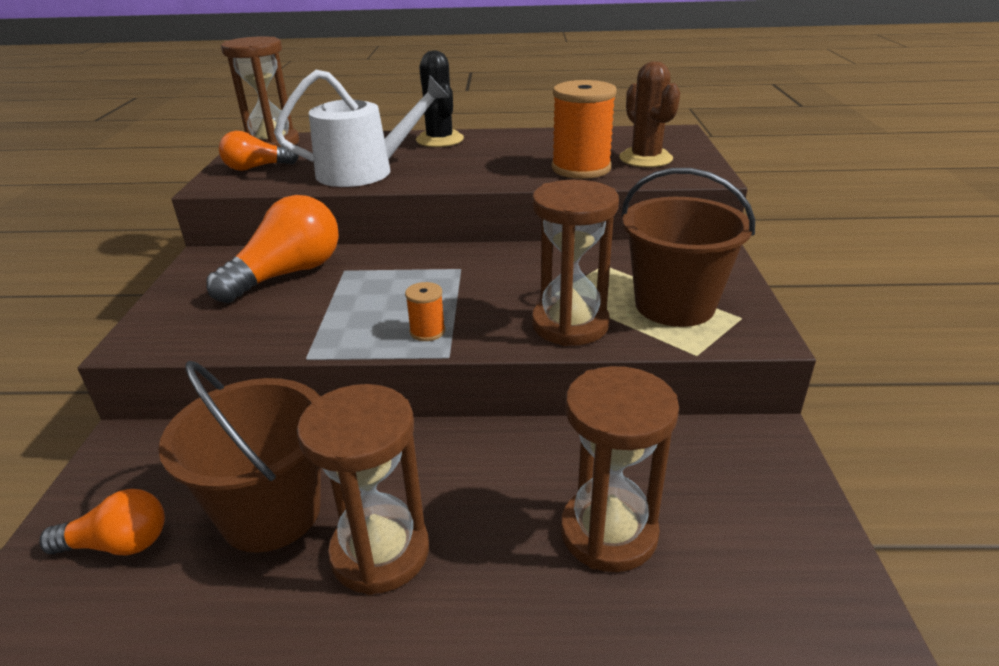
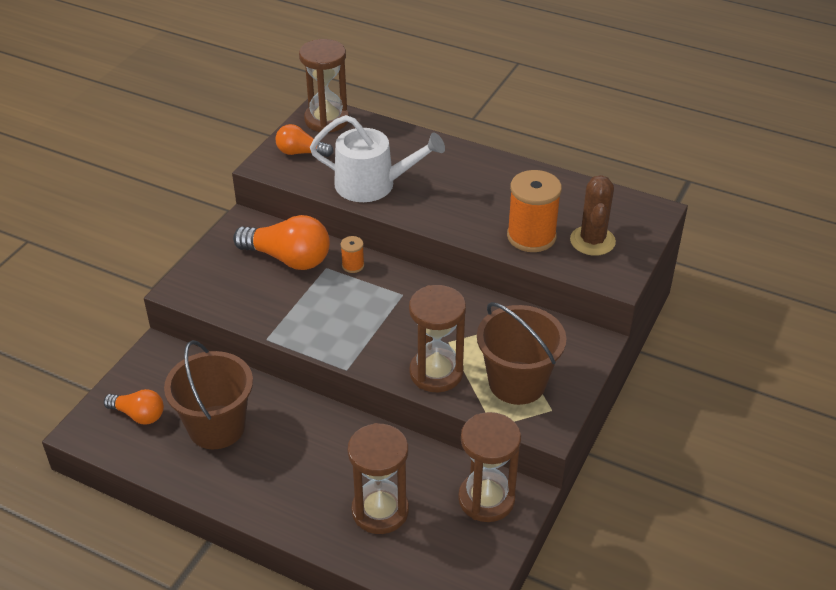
camera: 25 degrees right, 10 degrees up
orange light bulb [206,195,339,303] -> orange light bulb turned 45 degrees clockwise [233,215,330,270]
brown hourglass [297,384,429,595] -> brown hourglass moved to [458,412,521,522]
orange spool [405,282,445,341] -> orange spool moved to [341,236,364,273]
black cactus [416,51,464,147] -> none

